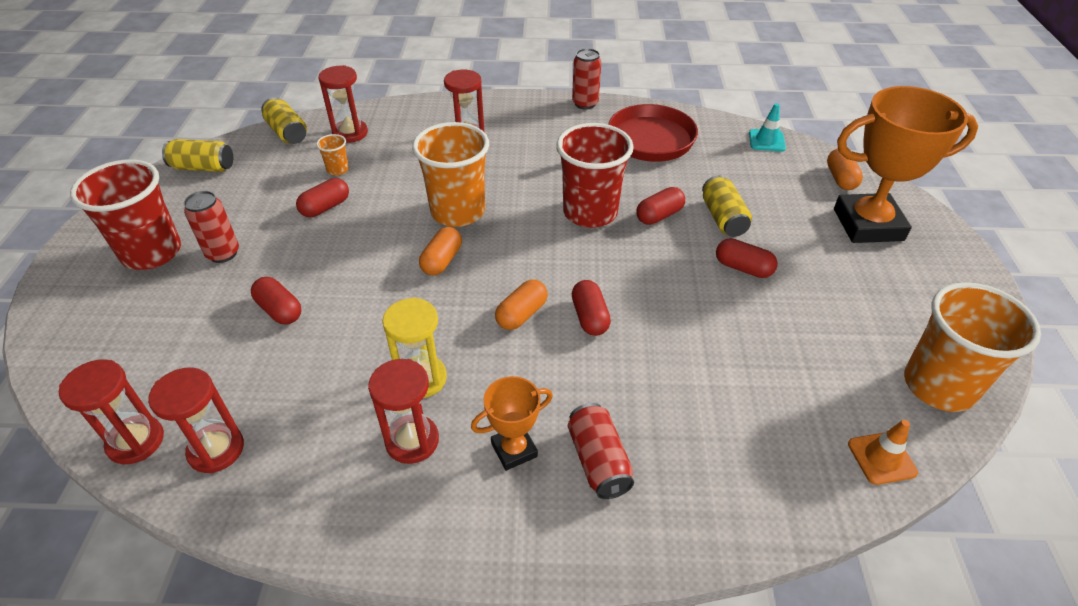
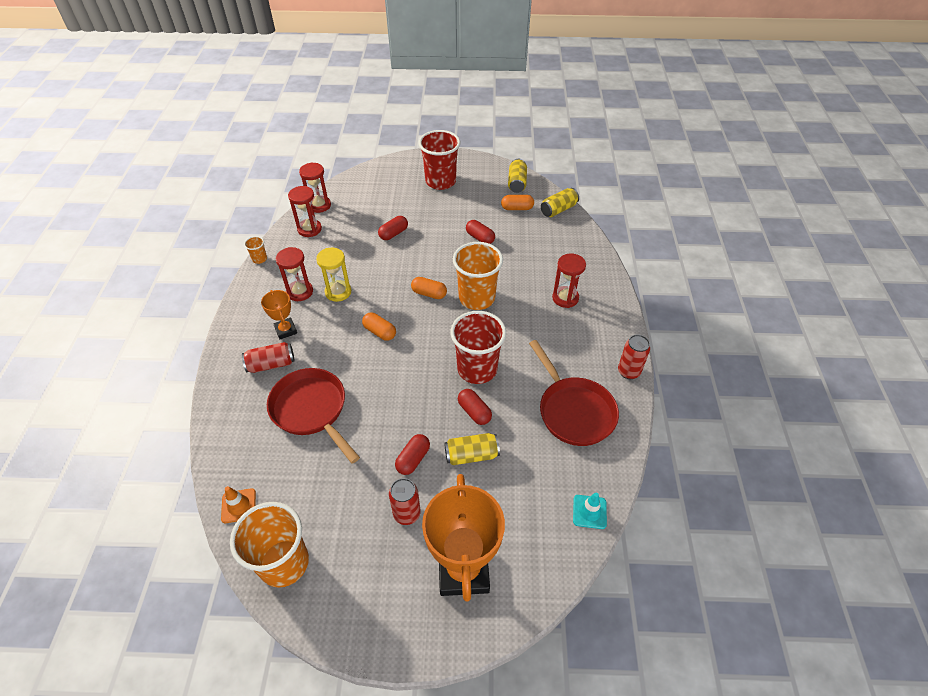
camera: 90 degrees right, 5 degrees up
red can [184,191,239,263] -> red can moved to [389,478,421,525]
orange cup [316,134,349,176] -> orange cup moved to [244,236,267,264]
red hourglass [318,65,368,143] -> none
red capsule [572,280,611,336] -> none
orange capsule [827,148,863,190] -> orange capsule moved to [501,195,534,210]
none -> red pan [267,368,360,464]

